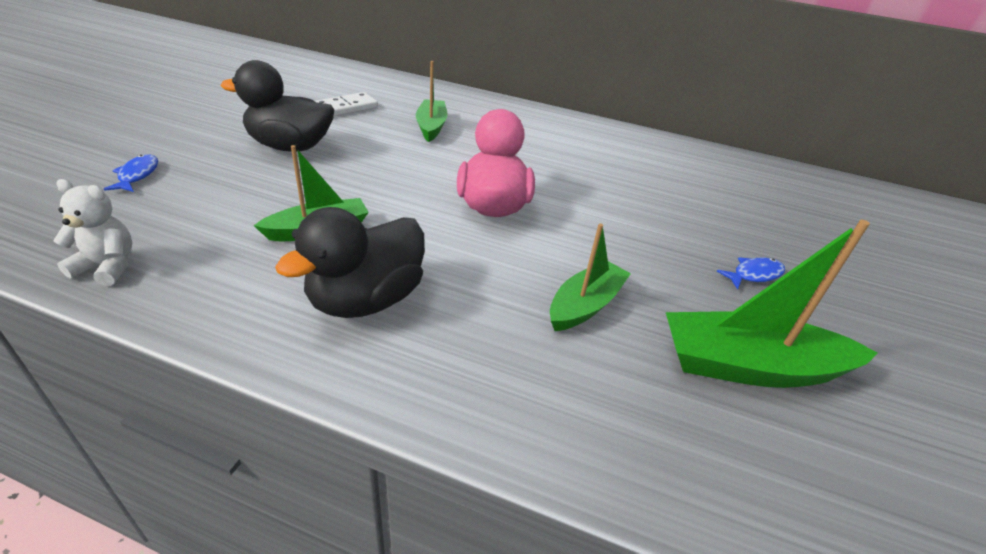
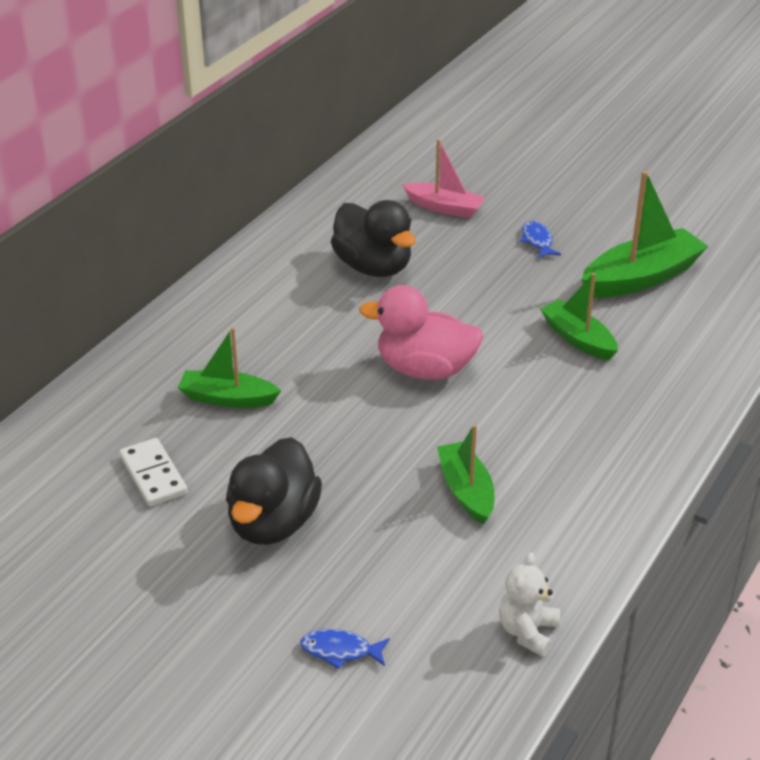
camera: 75 degrees left, 0 degrees up
black duck [275,207,425,318] -> black duck moved to [331,200,416,277]
green boat [666,220,878,388] -> green boat turned 135 degrees counterclockwise [581,171,708,298]
none -> pink boat [402,139,486,218]

